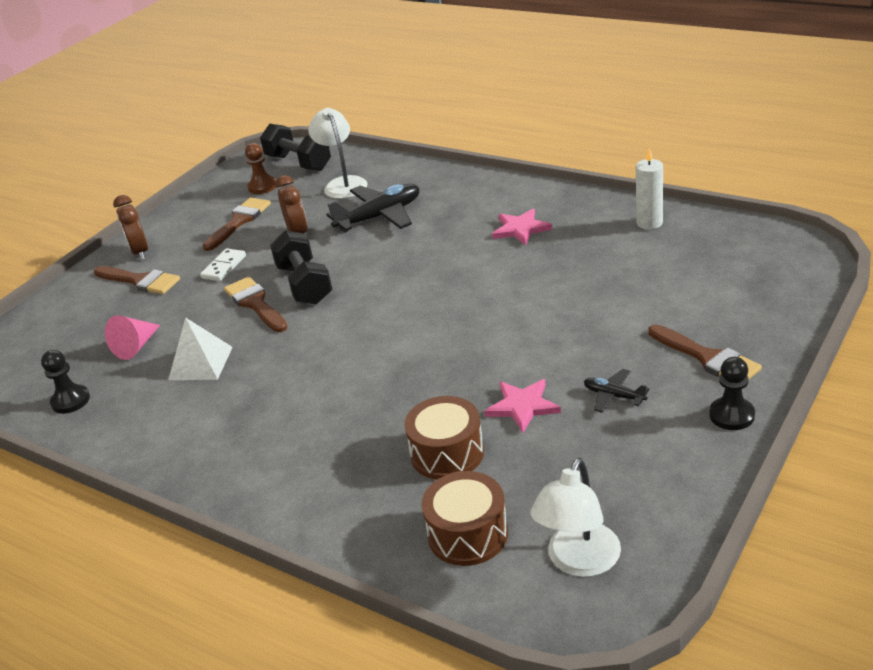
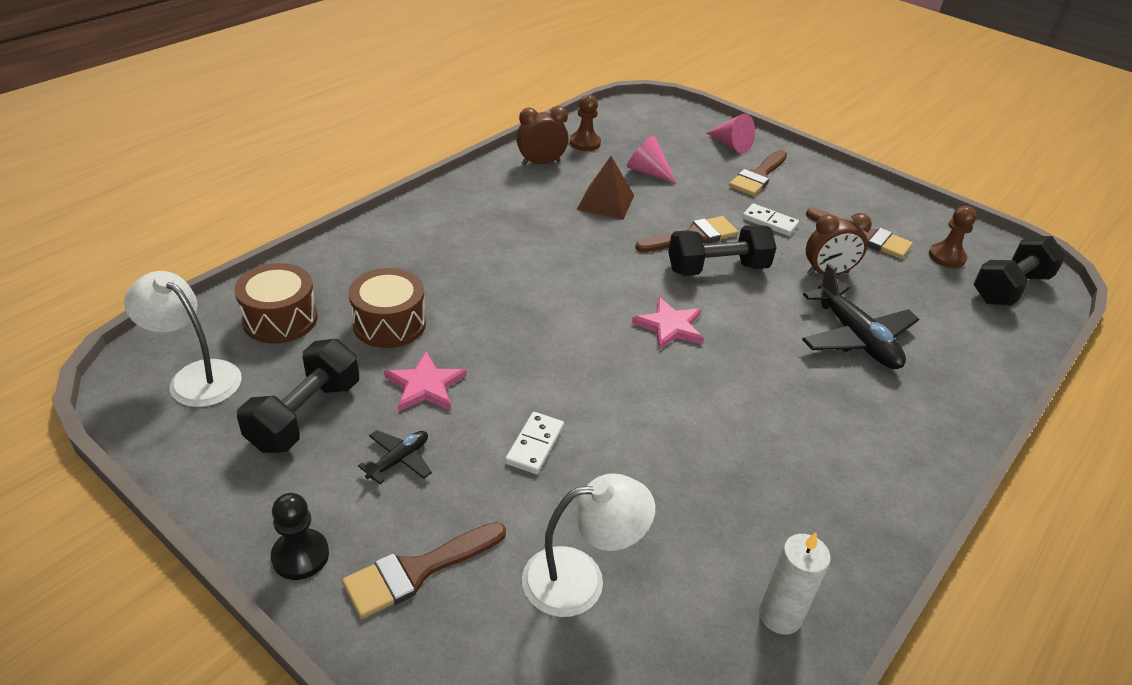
camera: 90 degrees right, 5 degrees up
black pawn [41,350,90,414] -> brown pawn [570,95,601,151]
brown clock [113,195,148,260] -> brown clock moved to [516,106,569,165]
white pyramid [168,318,233,380] -> brown pyramid [577,156,634,220]
white lamp [308,108,368,199] -> white lamp moved to [522,473,655,617]
pink star [492,209,552,245] -> pink star moved to [632,297,704,350]
none -> black dumbbell [237,339,359,453]
none -> white domino [505,412,564,474]
none -> pink cone [707,113,755,154]

